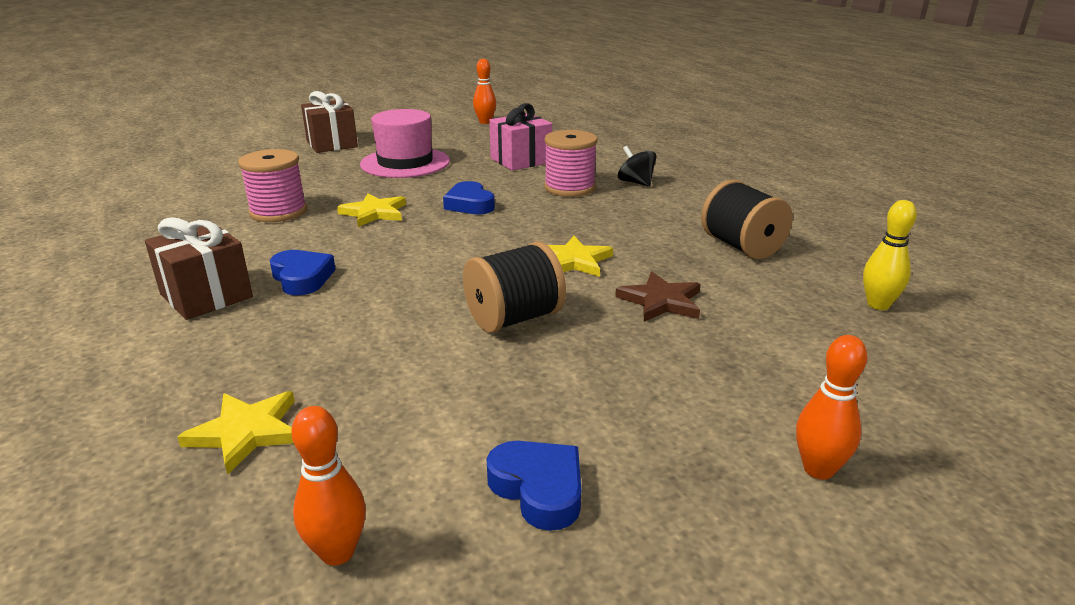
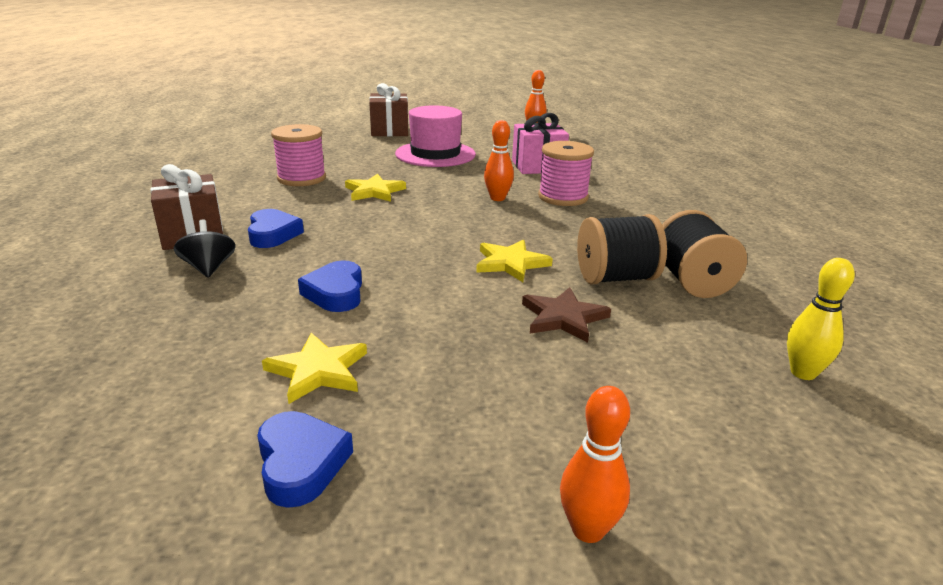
camera: 20 degrees right, 0 degrees up
yellow star [178,391,295,475] -> yellow star moved to [262,333,367,404]
orange bowling pin [292,406,366,566] -> orange bowling pin moved to [484,120,514,201]
blue heart [443,181,495,215] -> blue heart moved to [298,260,362,312]
black spool [463,241,566,333] -> black spool moved to [577,214,667,285]
black spinning top [618,146,656,187] -> black spinning top moved to [174,219,236,278]

